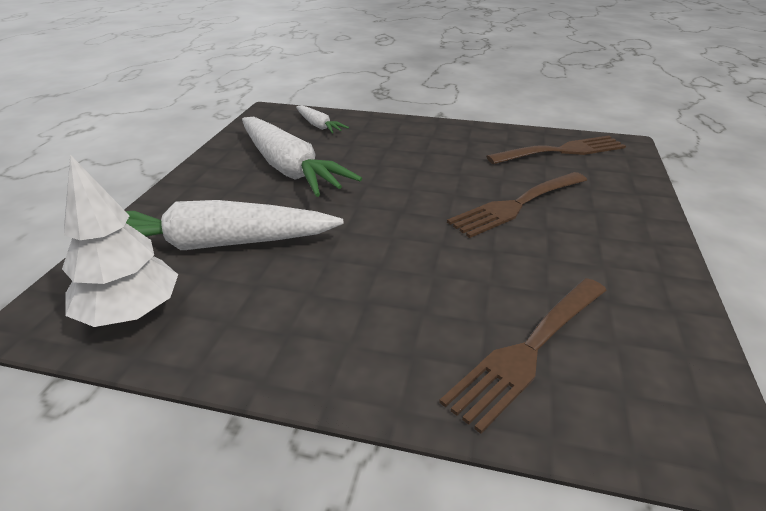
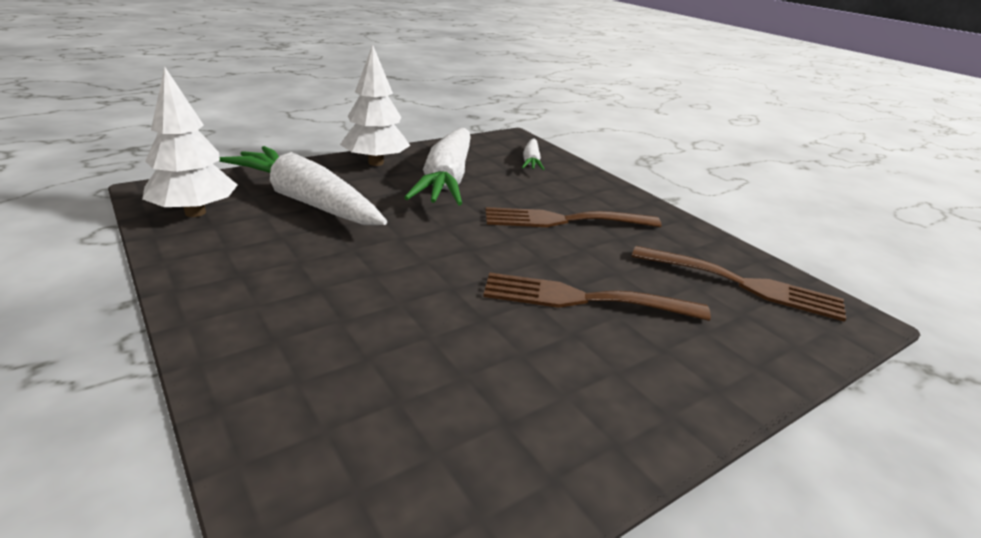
camera: 40 degrees right, 5 degrees down
brown fork [439,278,607,434] -> brown fork moved to [485,207,662,227]
none -> white tree [340,44,410,166]

